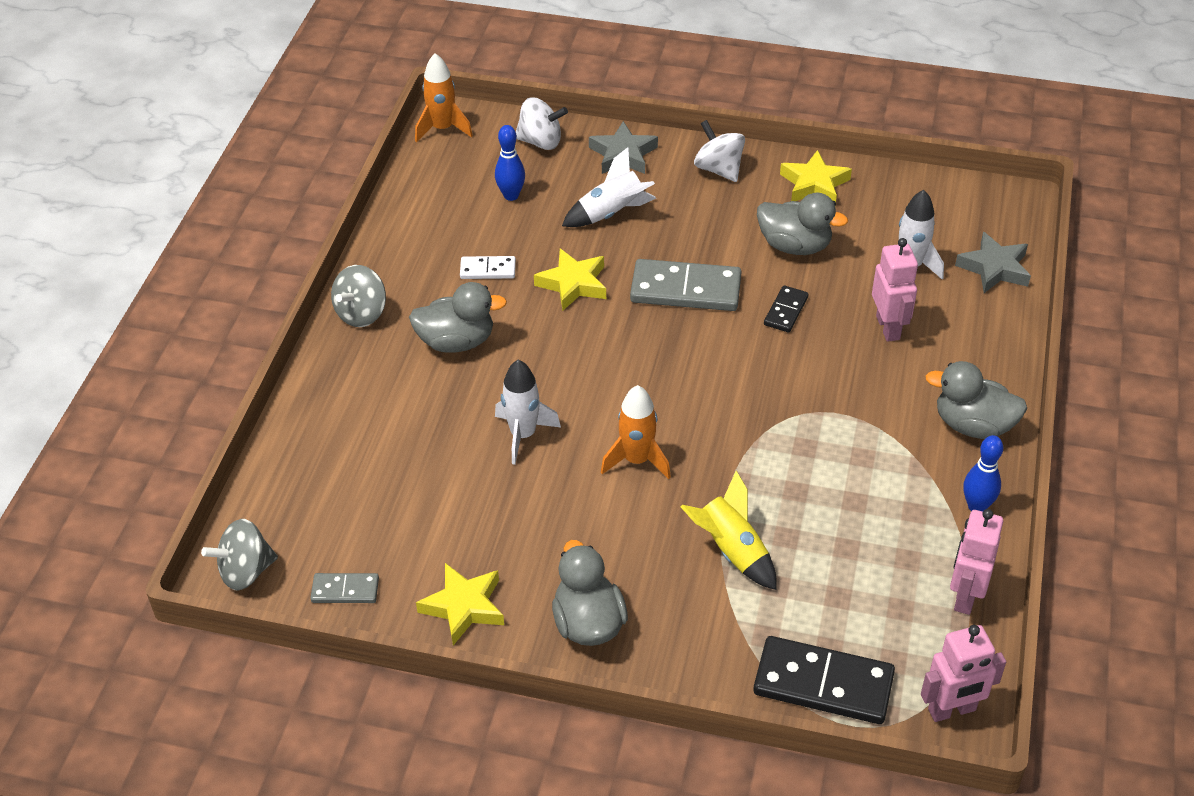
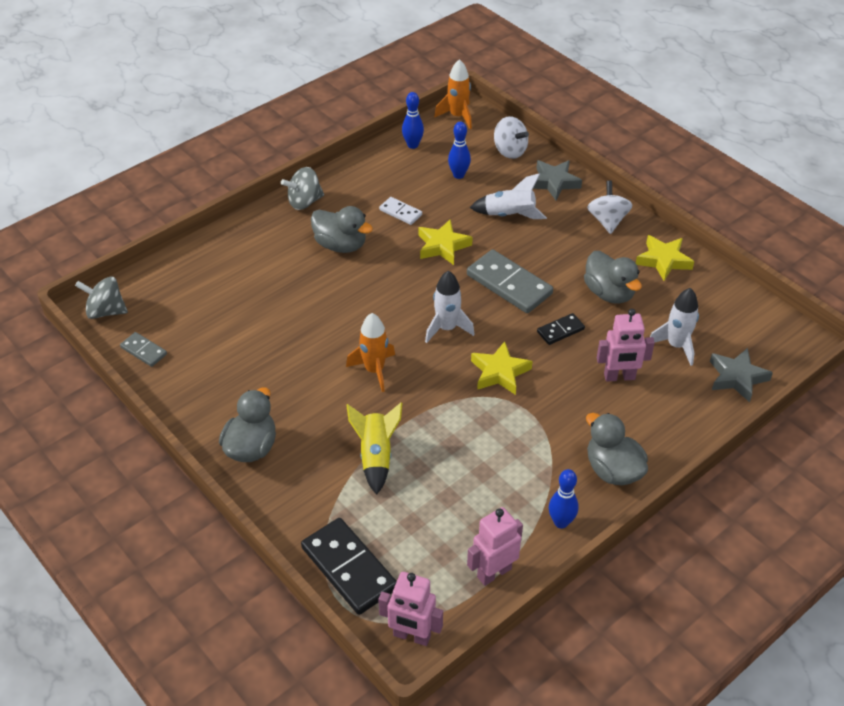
camera: 35 degrees right, 0 degrees up
yellow star [416,563,504,646] -> yellow star moved to [471,341,533,395]
white rocket [495,360,561,465] -> white rocket moved to [425,270,475,343]
pink robot [872,238,918,342] -> pink robot turned 60 degrees clockwise [597,309,655,382]
none -> blue bowling pin [402,92,424,149]

